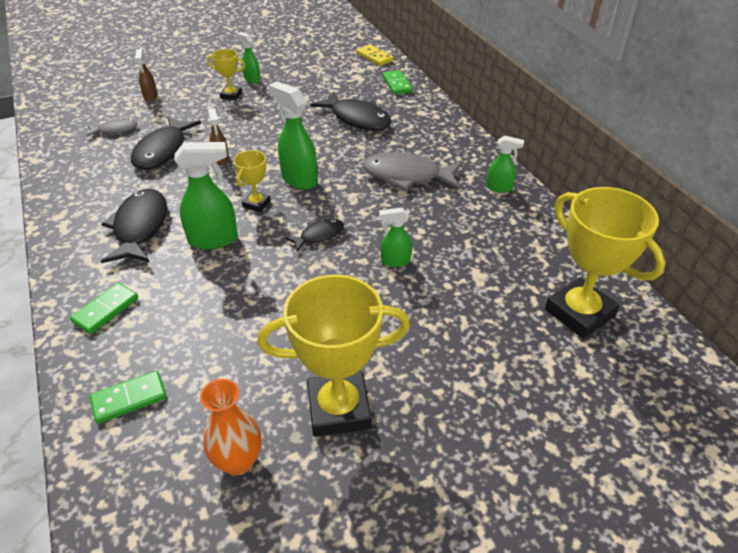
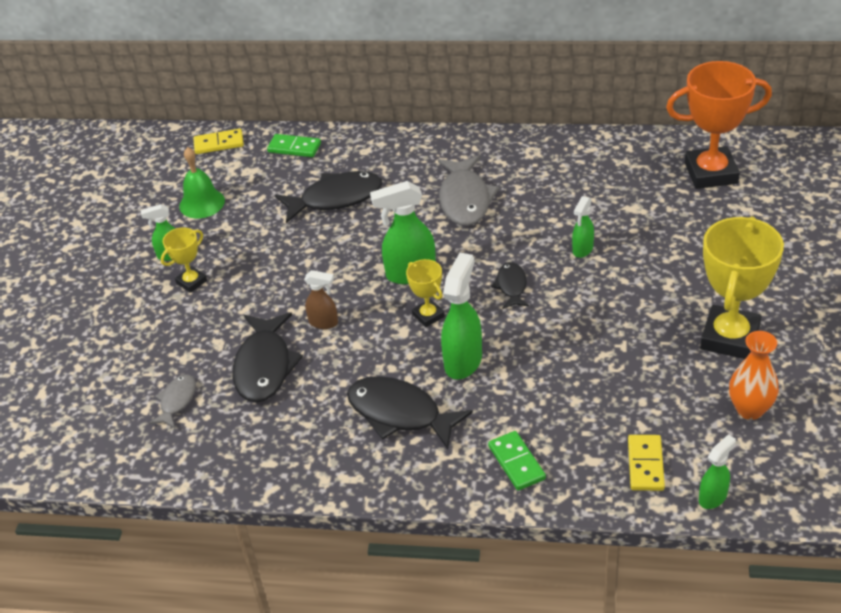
camera: 55 degrees left, 0 degrees up
green domino [90,371,166,424] -> yellow domino [628,435,665,491]
black fish [131,116,201,169] -> black fish turned 45 degrees clockwise [232,312,303,402]
brown spray bottle [135,49,158,101] -> none
grey fish [363,152,462,190] -> grey fish turned 45 degrees counterclockwise [438,155,499,226]
green spray bottle [486,136,524,193] -> green spray bottle moved to [699,434,736,509]
yellow trophy [545,187,666,339] -> orange trophy [666,61,772,189]
none -> green bell [179,147,225,218]

